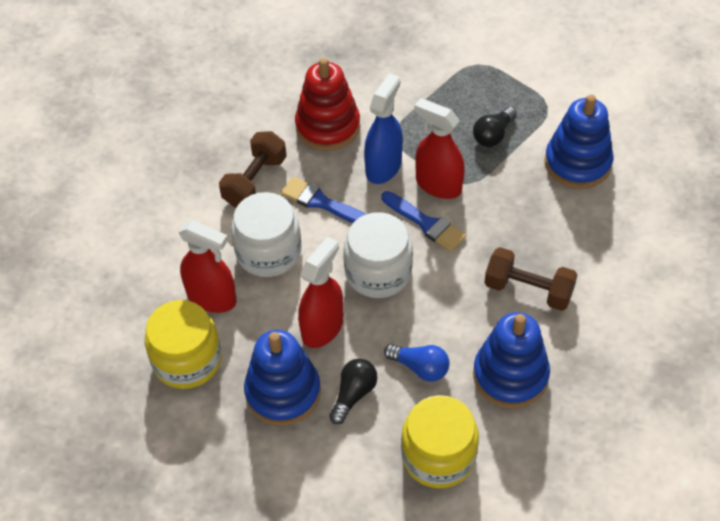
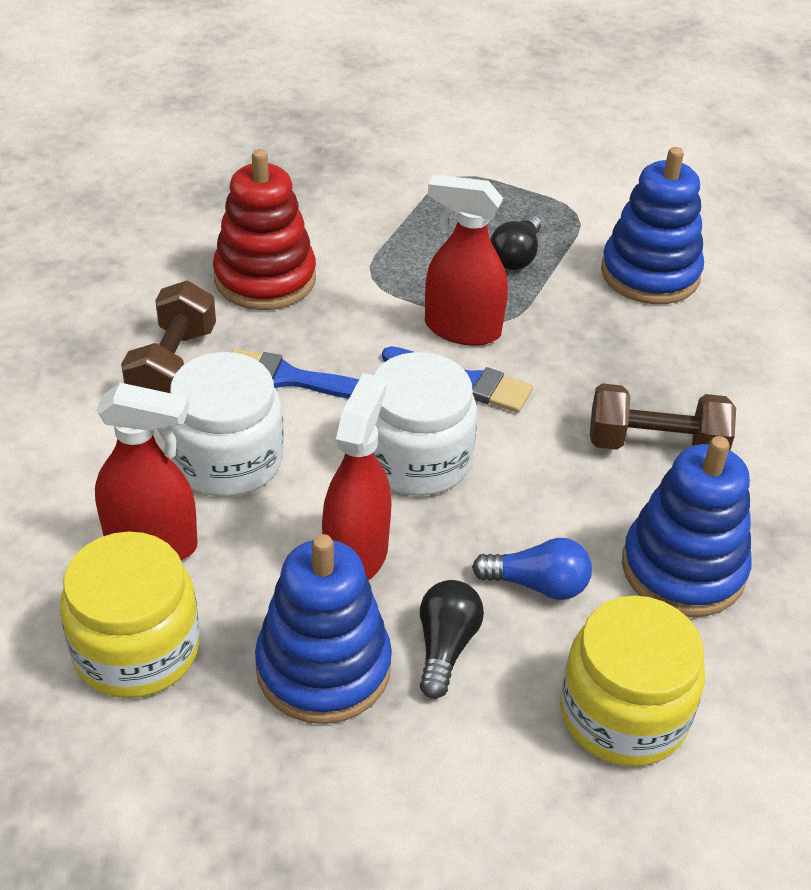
camera: 20 degrees left, 10 degrees down
blue spray bottle [364,73,403,184] -> none

